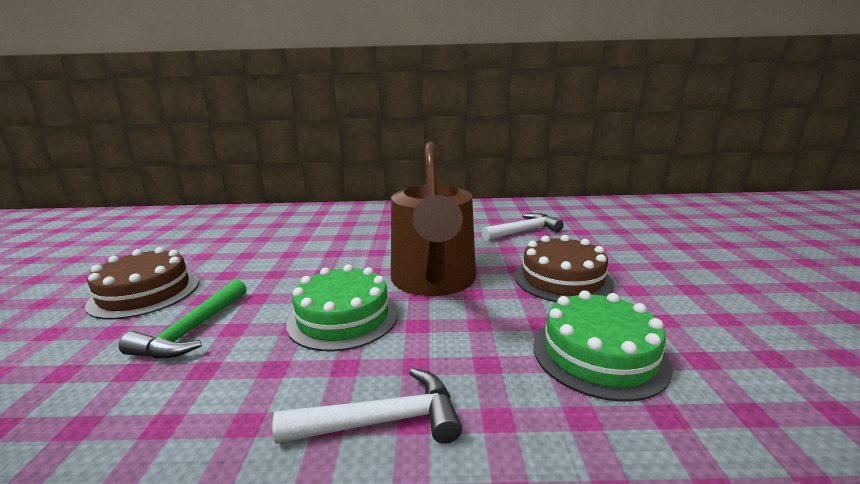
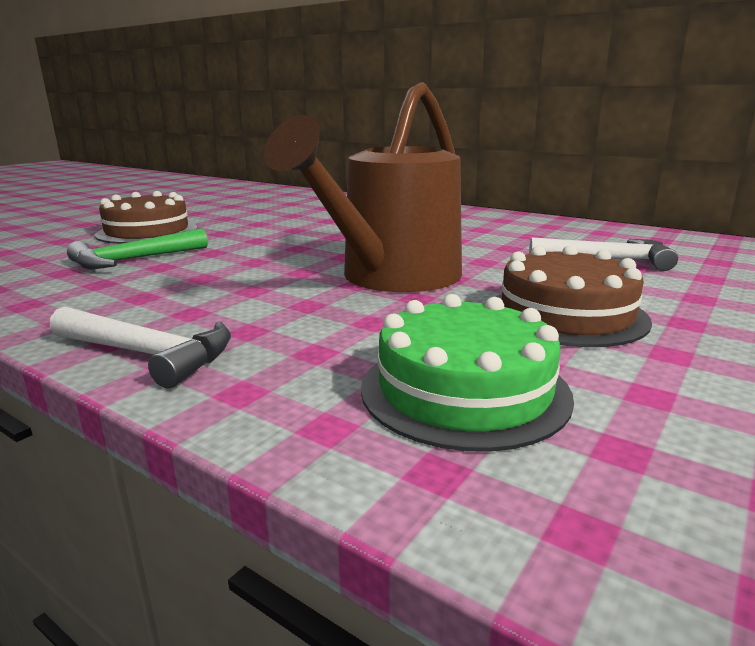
camera: 35 degrees right, 0 degrees up
green cake [286,264,398,351] -> none

